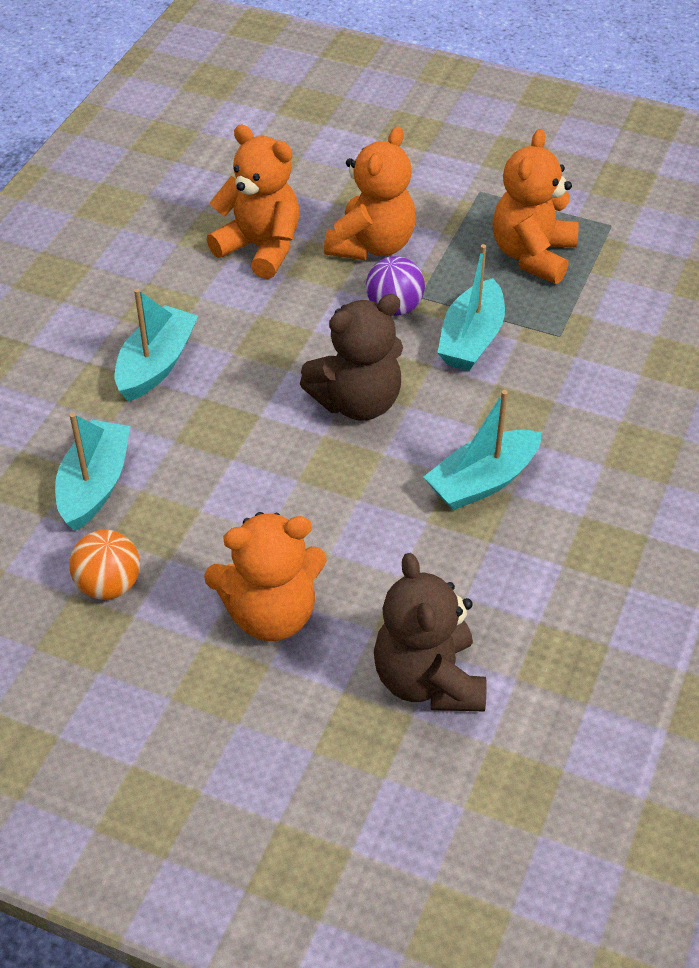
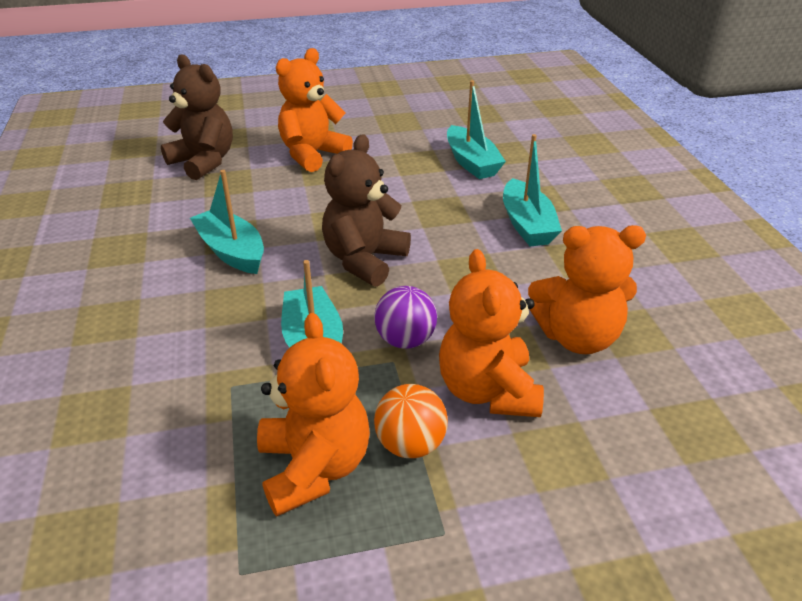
camera: 145 degrees right, 10 degrees down
orange ball [69,530,140,600] -> orange ball moved to [374,384,448,458]
turquoise boat [423,390,542,510] -> turquoise boat turned 60 degrees counterclockwise [190,170,264,274]

